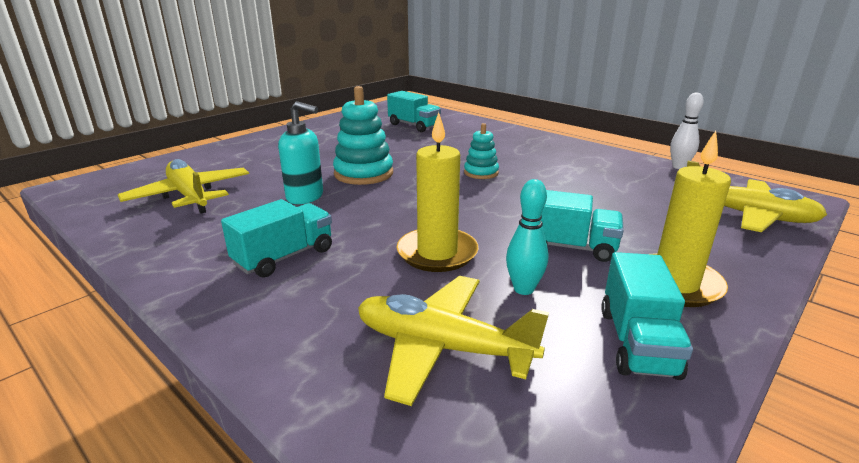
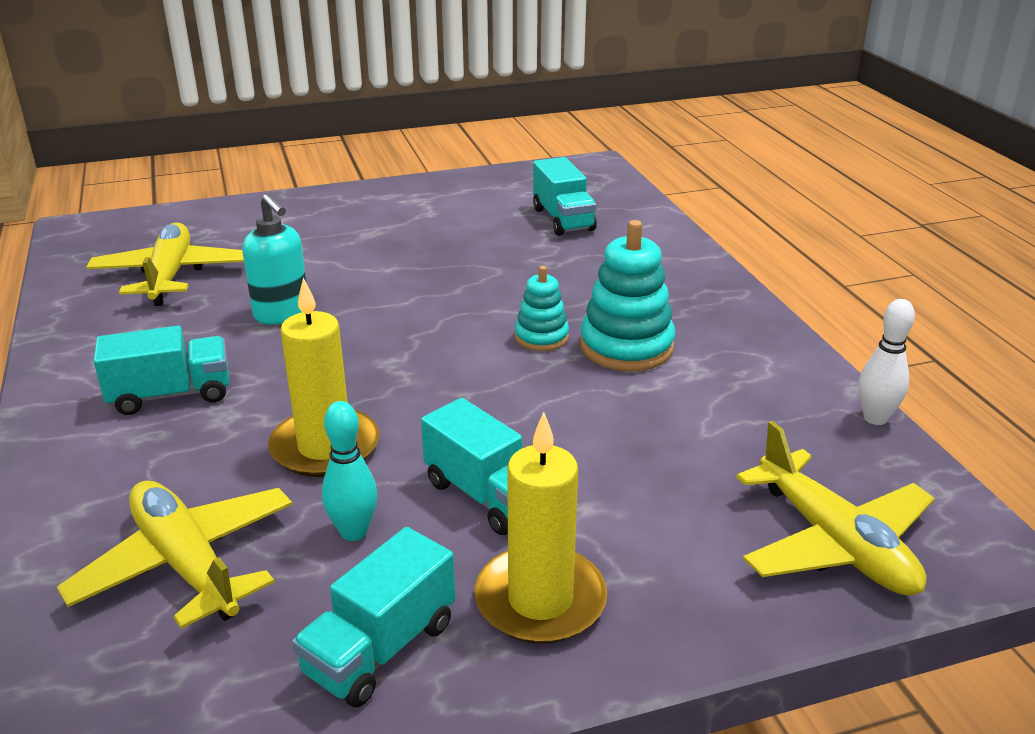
camera: 30 degrees right, 5 degrees up
turquoise stacking toy [333,86,393,185] -> turquoise stacking toy moved to [580,220,675,371]

